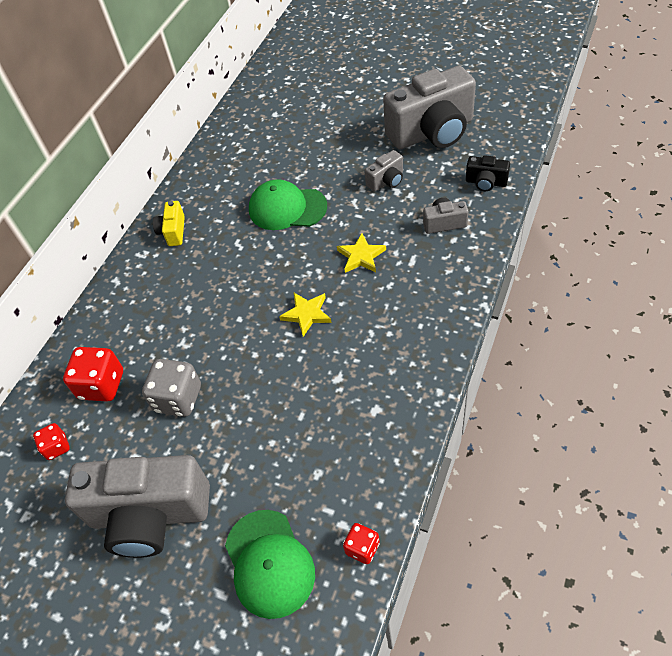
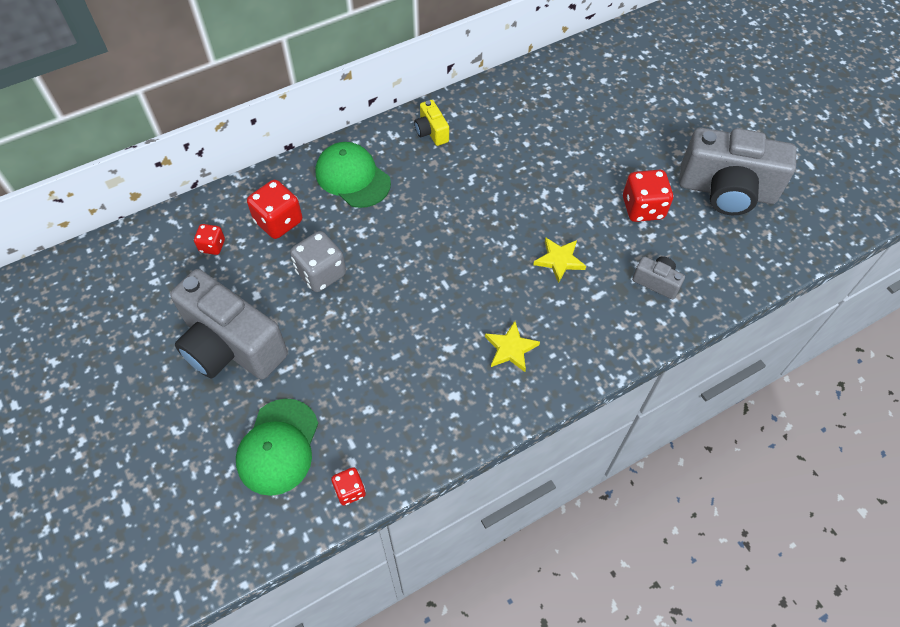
camera: 30 degrees right, 5 degrees up
yellow camera [153,201,185,246] -> yellow camera turned 60 degrees counterclockwise [414,100,449,146]
green cap [249,179,327,230] -> green cap moved to [316,142,391,208]
yellow star [279,293,332,337] -> yellow star moved to [485,321,540,372]
grey camera [365,150,403,192] -> red dice [623,170,674,222]
black camera [466,155,510,191] -> none

